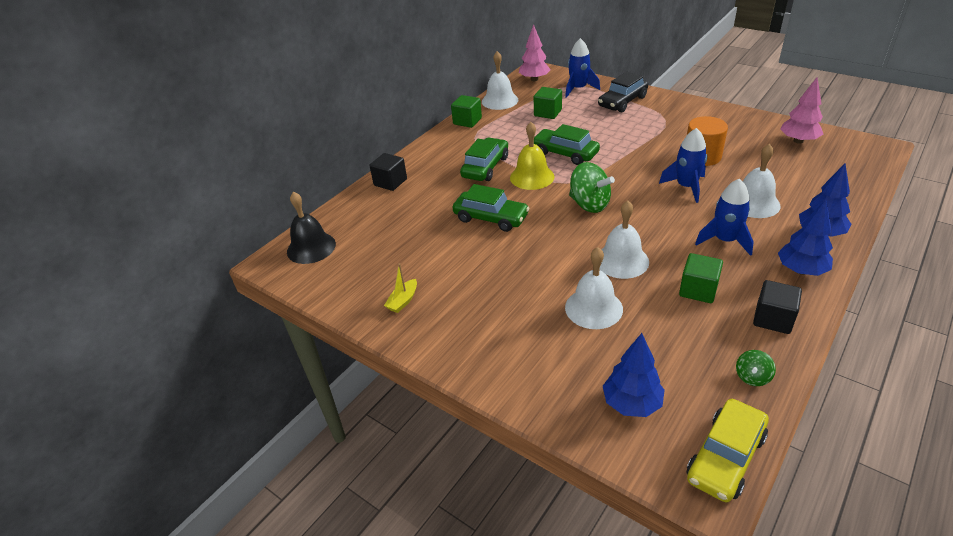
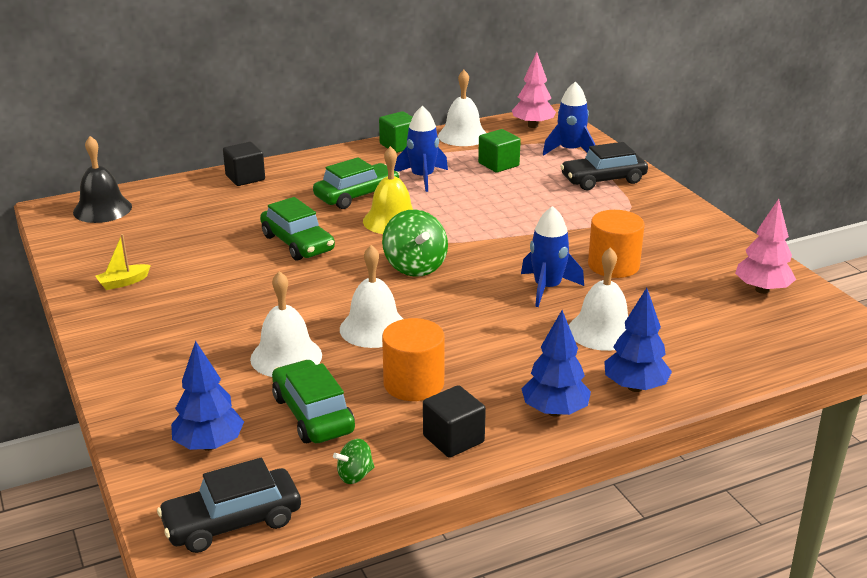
camera: 25 degrees right, 10 degrees down
green car [534,124,600,165] -> green car moved to [272,360,355,443]
green cube [679,253,723,303] -> orange cylinder [382,318,445,401]
yellow car [687,399,769,502] -> black car [157,458,301,553]
blue rocket [695,178,754,256] -> blue rocket moved to [394,106,448,192]

